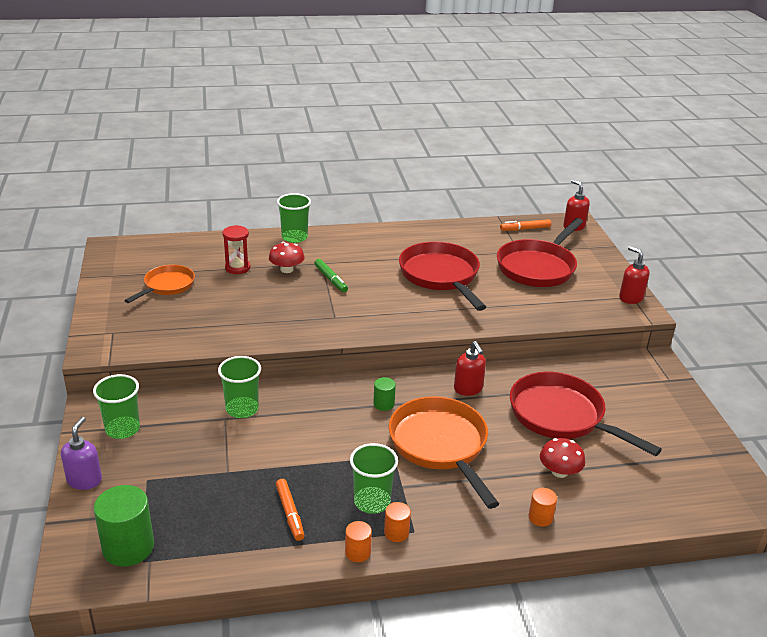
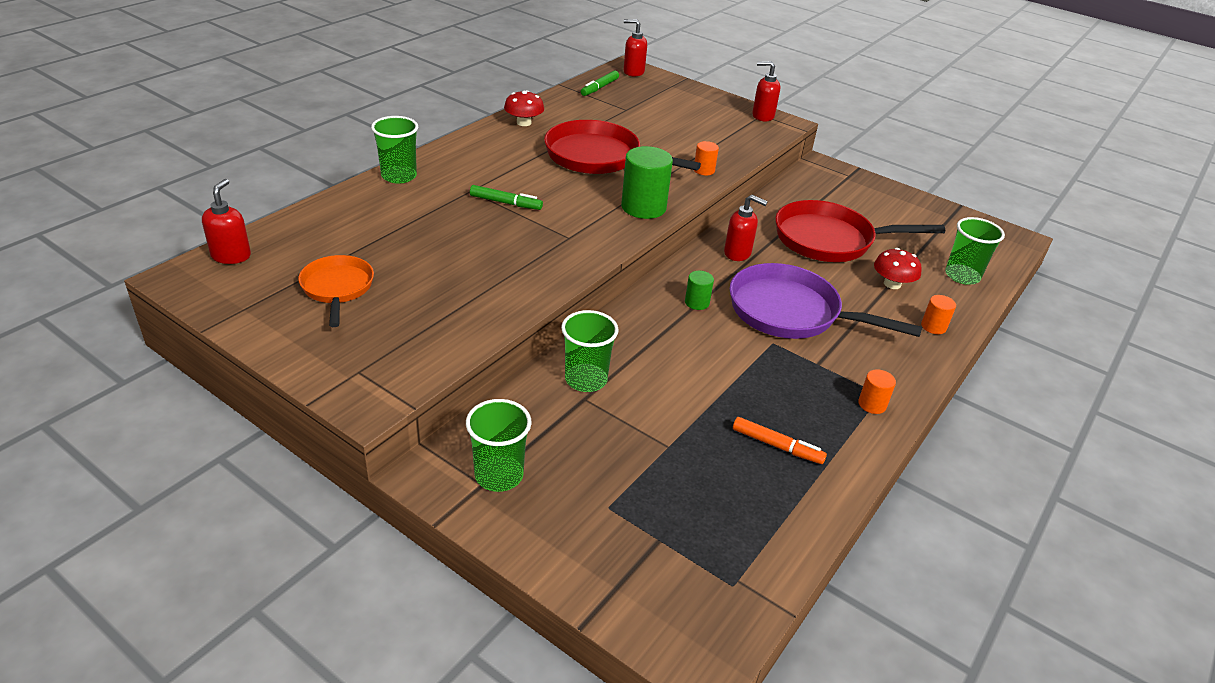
camera: 45 degrees left, 5 degrees up
purple soap dispenser [61,417,102,490] -> none
green cylinder [94,485,154,567] -> green cylinder moved to [621,146,673,219]
red hourglass [223,225,250,274] -> none
red mushroom [269,242,305,273] -> red mushroom moved to [504,90,544,126]
orange cylinder [345,521,372,562] -> orange cylinder moved to [694,141,719,175]
green cup [350,443,398,514] -> green cup moved to [945,217,1005,285]
orange pan [389,396,499,509] -> purple pan [730,263,922,339]
red pan [497,218,583,287] -> none
orange marker [500,219,551,231] -> green marker [581,70,619,96]
none -> red soap dispenser [202,179,251,264]

